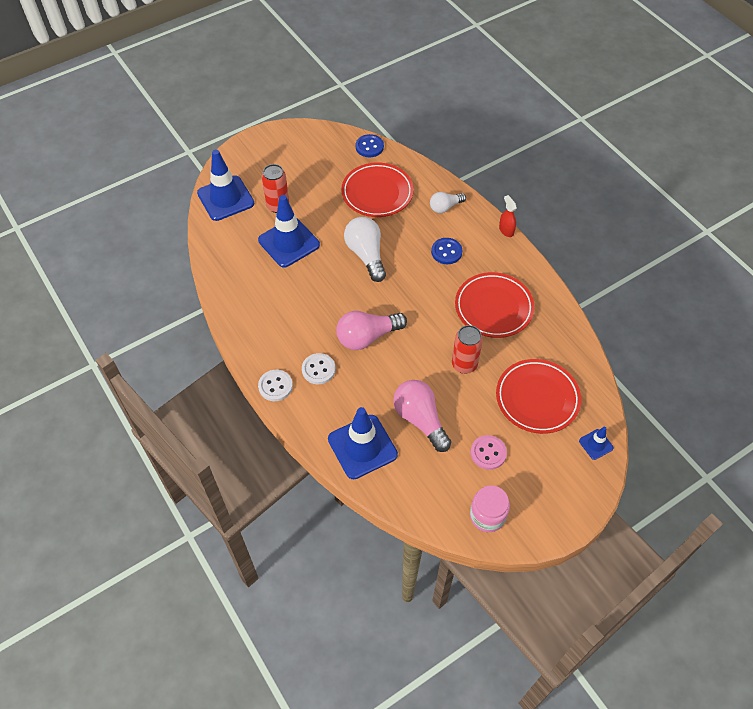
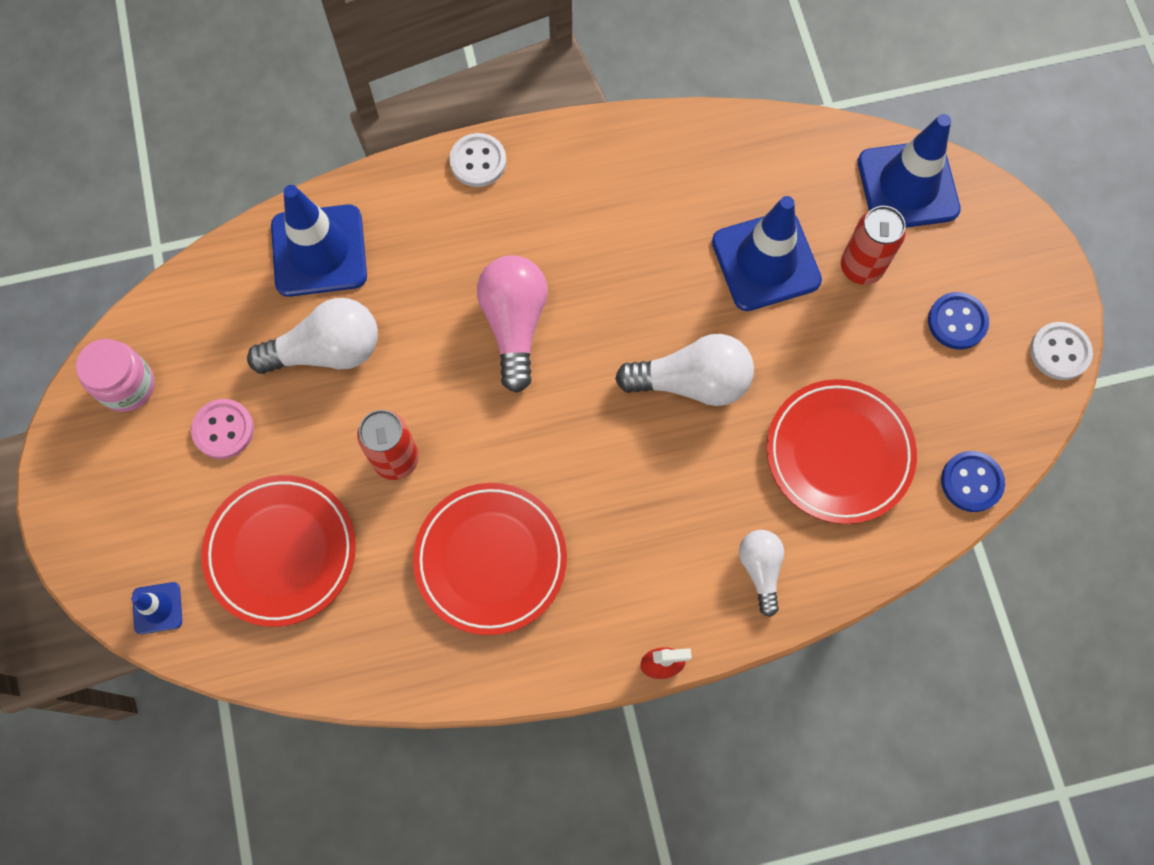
camera: 110 degrees right, 15 degrees up
white button [302,353,336,384] -> white button moved to [1030,322,1093,380]
pink light bulb [393,380,451,452] -> white light bulb [247,298,378,374]
blue button [431,238,462,264] -> blue button moved to [928,292,989,350]

